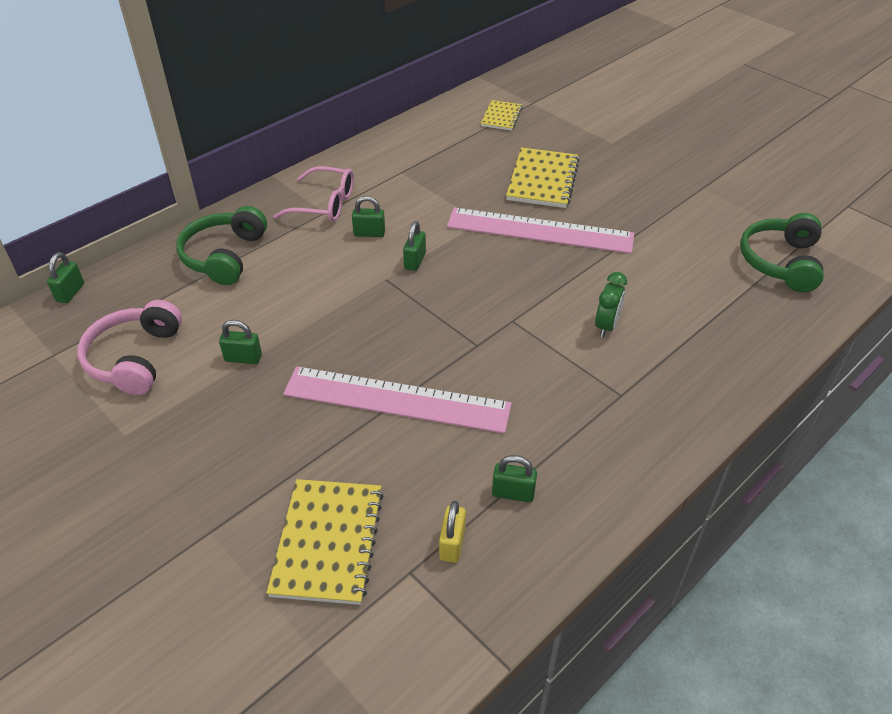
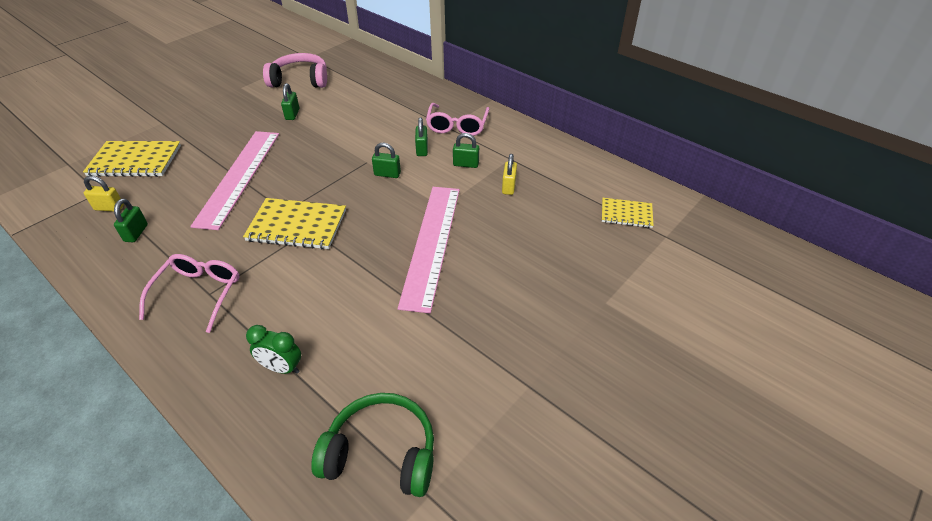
camera: 85 degrees right, 0 degrees up
green padlock [47,252,84,303] -> green padlock moved to [453,133,479,168]
green headphones [176,206,267,285] -> none
yellow notebook [506,147,580,208] -> yellow notebook moved to [243,198,346,249]
green clock [595,272,627,337] -> green clock moved to [246,325,301,374]
none -> pink glasses [139,254,240,333]
none -> yellow padlock [502,154,517,195]

